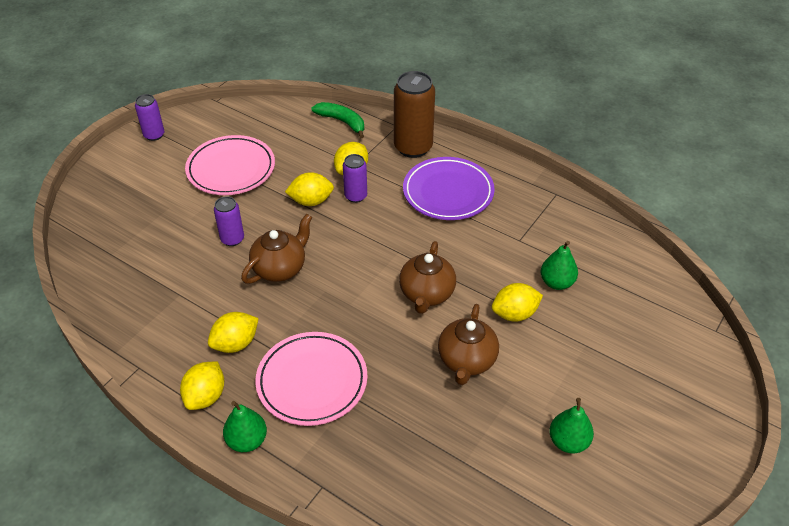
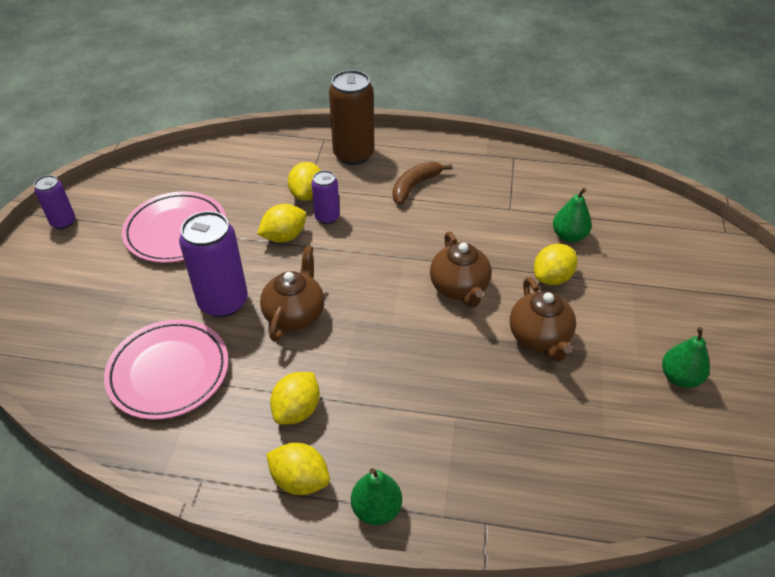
camera: 25 degrees left, 0 degrees up
yellow lemon [180,361,224,410] -> yellow lemon turned 60 degrees counterclockwise [266,443,330,495]
purple can [214,196,244,246] -> purple can [179,211,248,318], size x1.80
pink plate [255,332,368,426] -> pink plate moved to [104,319,229,420]
green banana [311,102,364,138] -> none
purple plate [403,157,495,220] -> brown banana [393,161,452,205]

